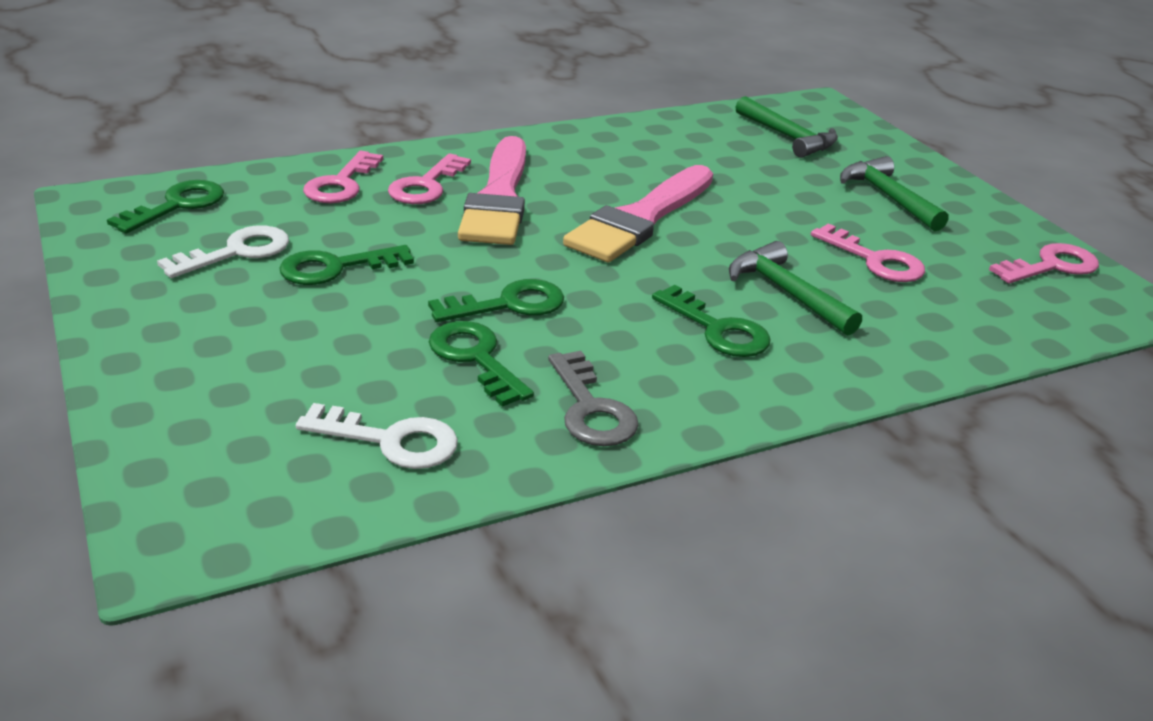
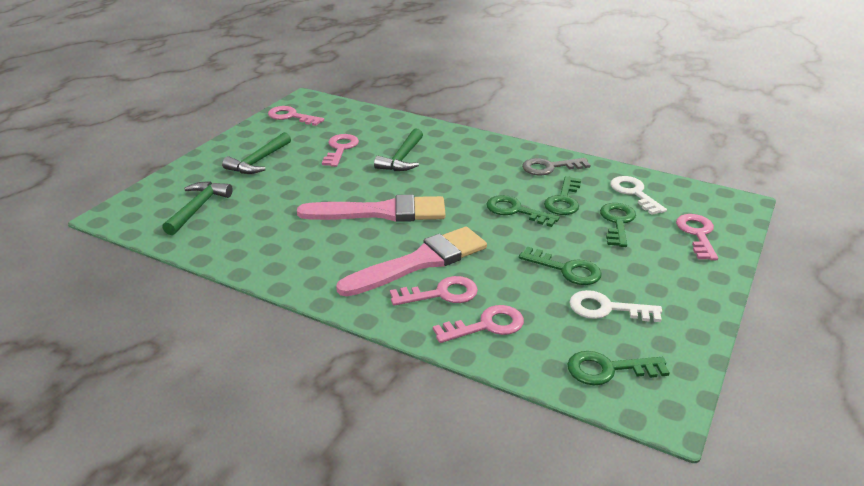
camera: 125 degrees left, 0 degrees up
grey key [548,351,639,446] -> grey key turned 135 degrees counterclockwise [522,158,591,175]
green key [652,285,771,357] -> green key moved to [600,203,636,247]
none -> pink key [676,214,718,260]

